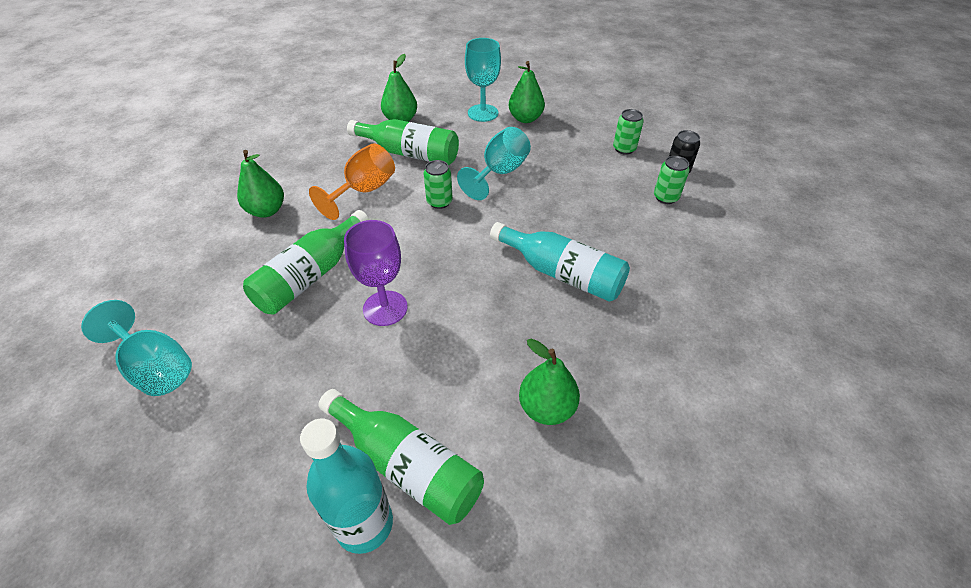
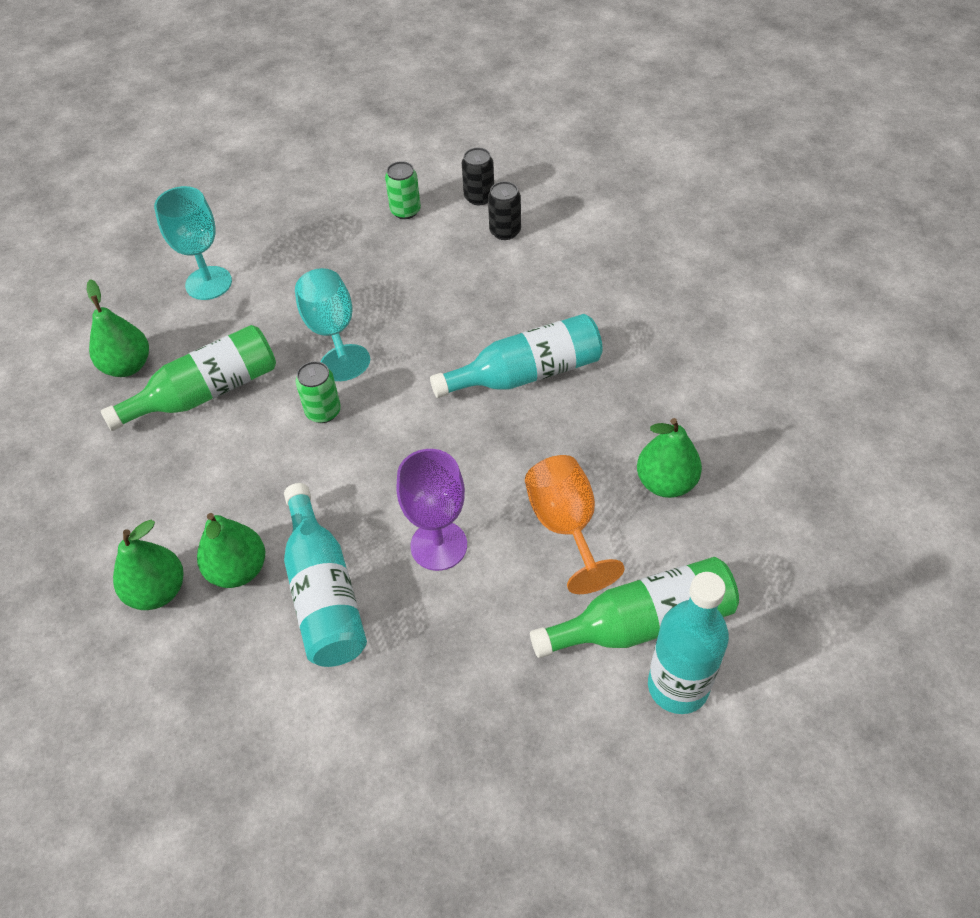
camera: 50 degrees left, 5 degrees up
turquoise goblet [81,300,192,396] -> none
green bottle [243,210,369,315] -> turquoise bottle [284,483,367,667]
orange goblet [309,143,395,220] -> orange goblet moved to [525,455,625,594]
green pear [509,61,545,123] -> green pear moved to [197,513,265,588]
green can [654,156,690,204] -> black can [488,181,521,240]

